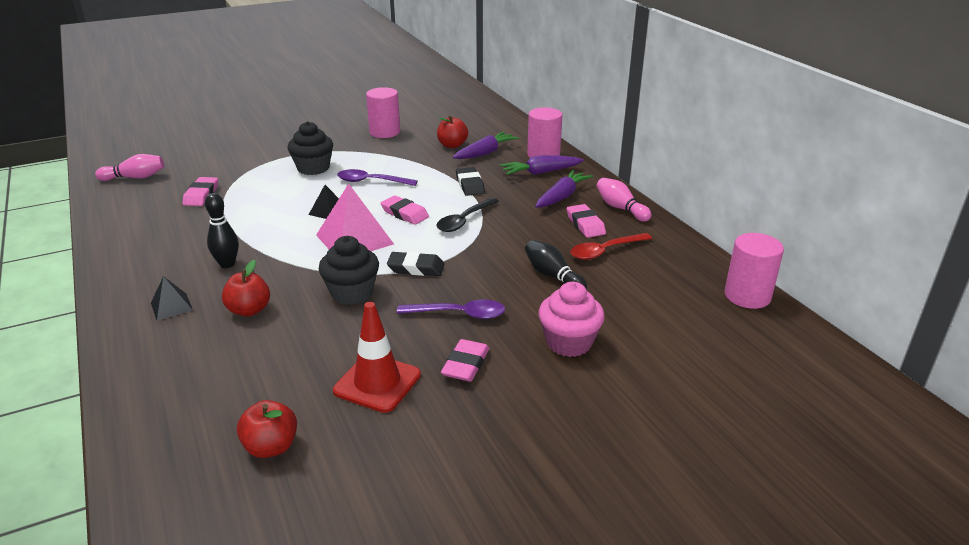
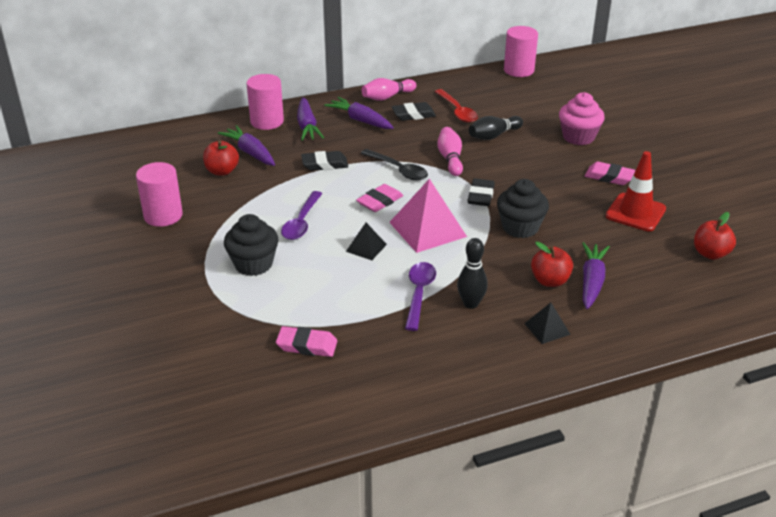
camera: 85 degrees left, 5 degrees up
pink bowling pin [95,154,164,181] -> pink bowling pin moved to [437,127,463,176]
purple spoon [397,299,505,319] -> purple spoon moved to [405,262,436,331]
pink eraser [567,204,606,238] -> black eraser [392,102,436,121]
none -> purple carrot [582,242,610,309]

